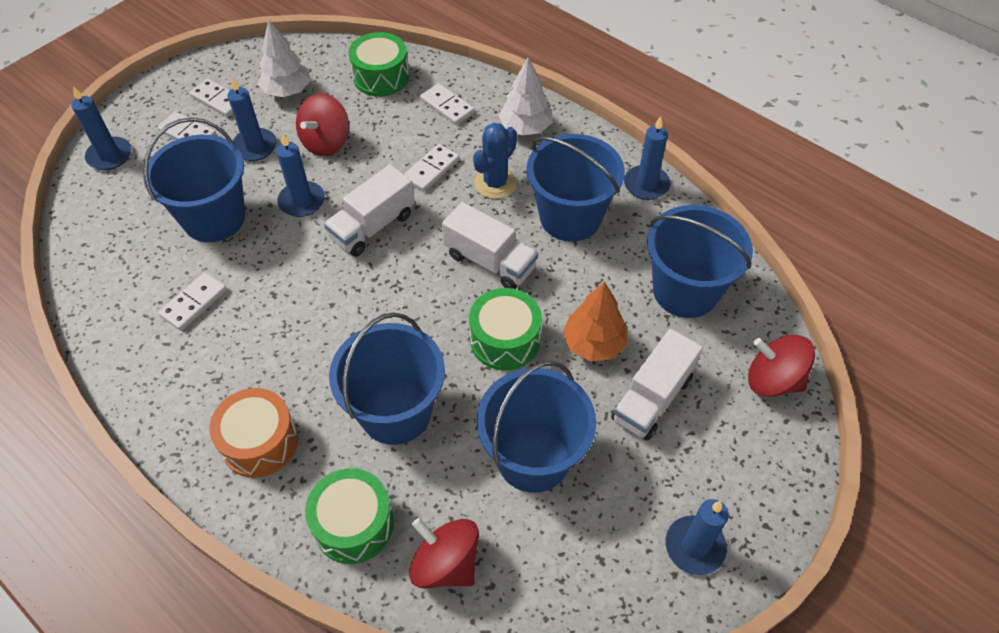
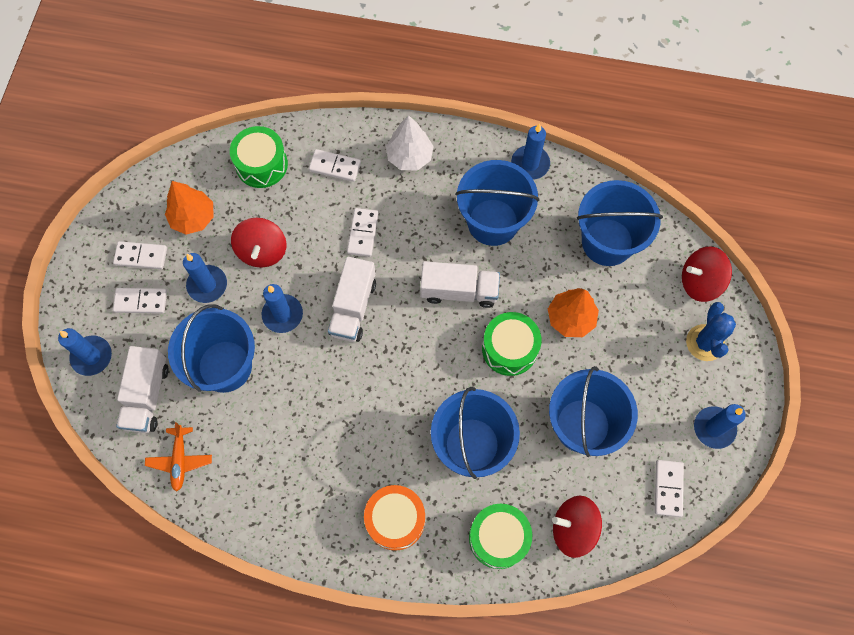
camera: 30 degrees left, 15 degrees up
white domino [158,272,227,331] -> white domino moved to [655,460,684,517]
white tree [258,19,311,97] -> orange tree [165,181,214,234]
blue cactus [473,123,517,199] -> blue cactus moved to [686,302,736,361]
white truck [611,329,703,441] -> white truck moved to [116,346,169,433]
none -> orange plane [145,422,212,492]

